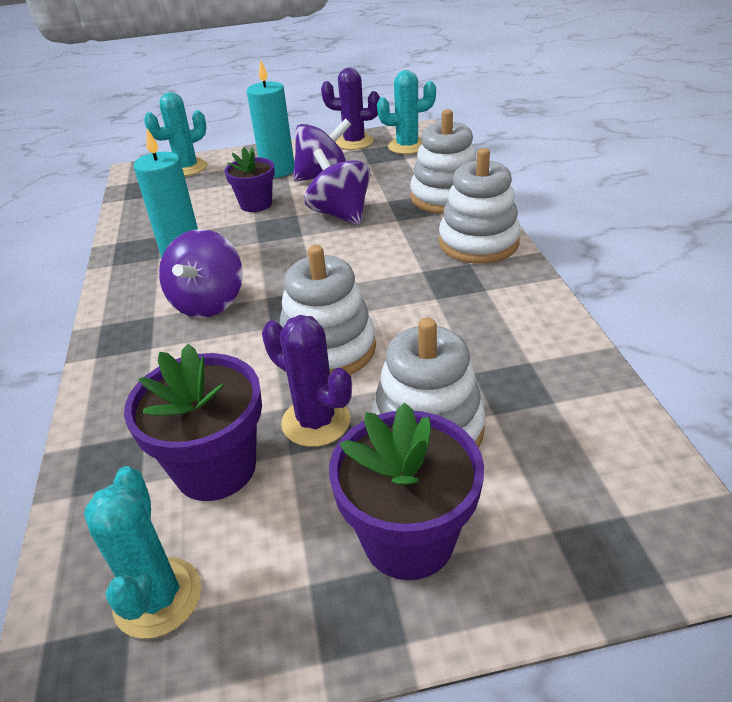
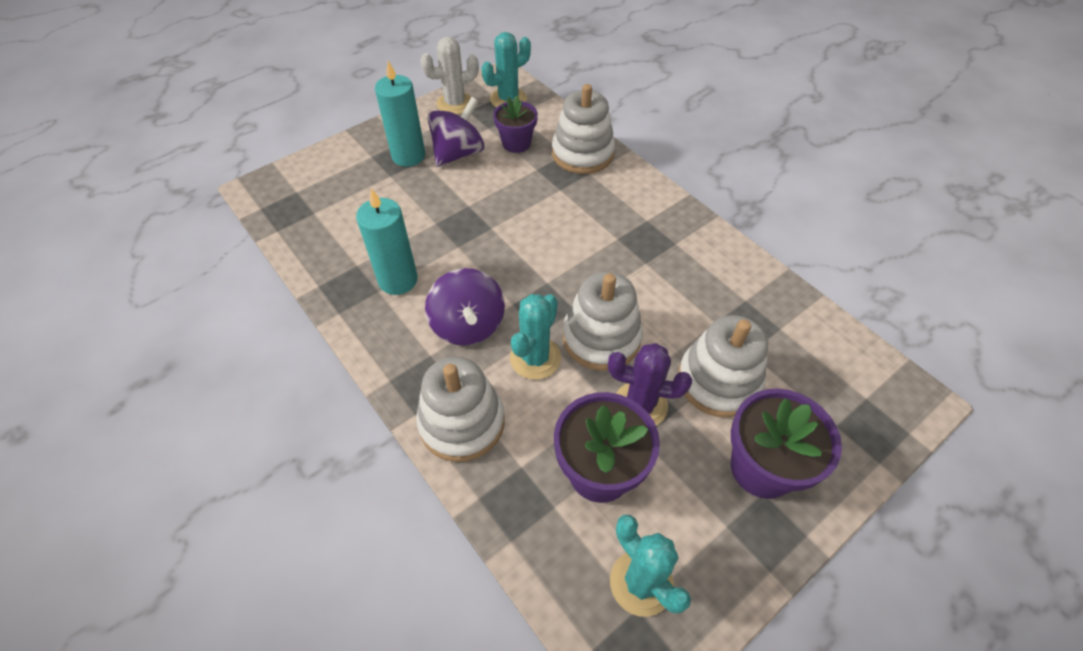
camera: 30 degrees left, 15 degrees up
turquoise cactus [144,92,207,176] -> turquoise cactus moved to [510,294,561,380]
purple flower pot [224,147,275,212] -> purple flower pot moved to [493,96,538,153]
purple spinning top [304,149,370,225] -> none
purple cactus [321,68,380,150] -> white cactus [420,37,479,115]
white stacking toy [439,148,521,264] -> white stacking toy moved to [416,357,505,462]

